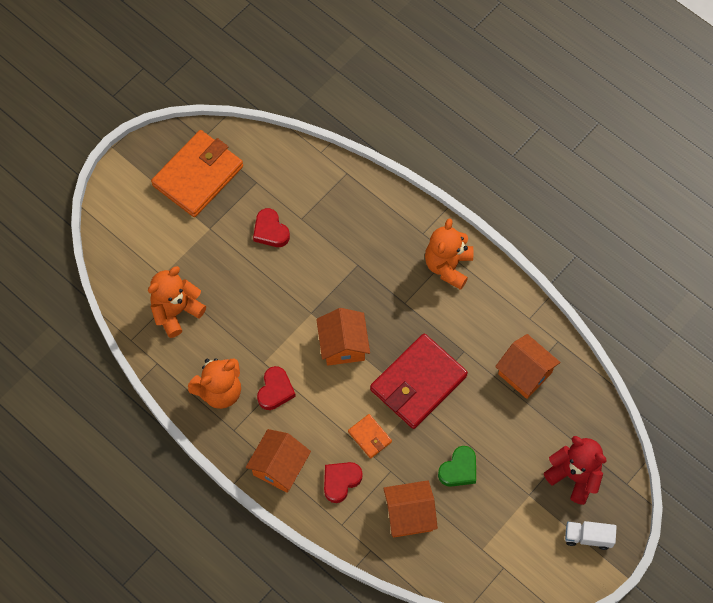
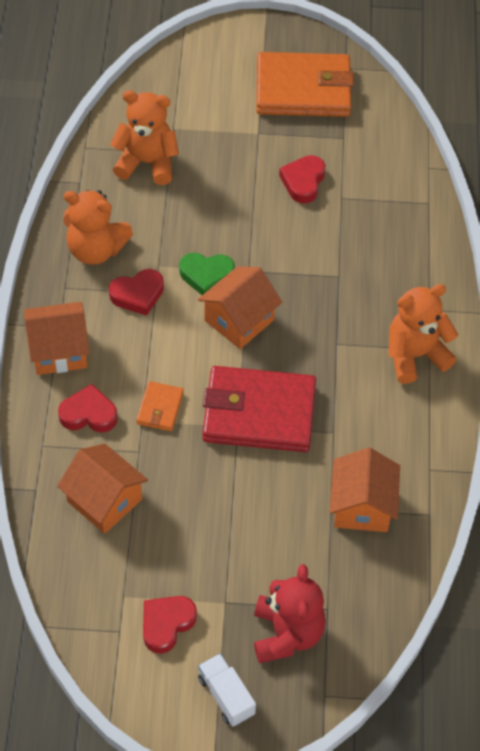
camera: 50 degrees right, 10 degrees down
green heart [438,446,476,487] -> green heart moved to [179,253,235,295]
none -> red heart [143,596,197,654]

